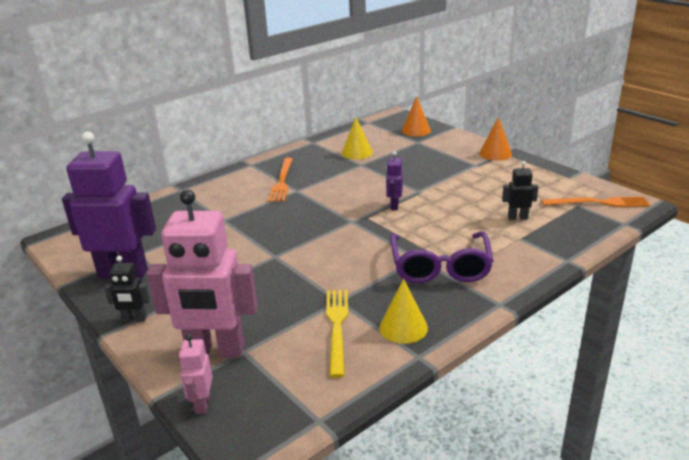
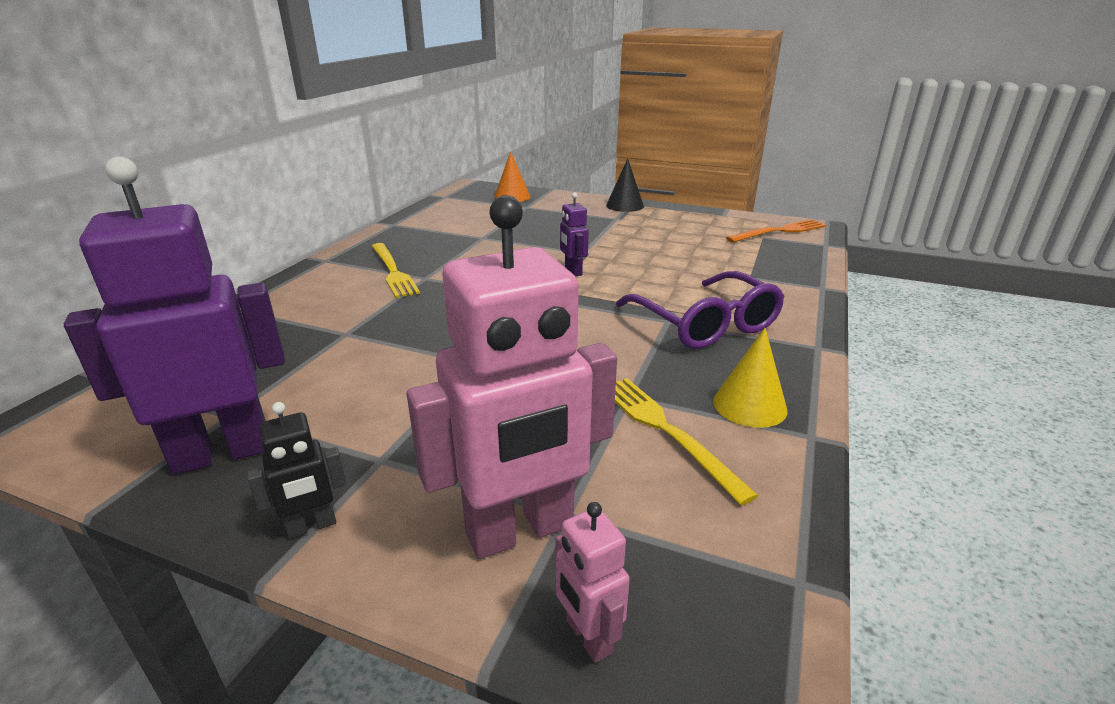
camera: 30 degrees left, 0 degrees up
orange fork [268,158,293,202] -> yellow fork [372,243,420,298]
yellow cone [342,117,373,159] -> none
orange cone [479,117,512,161] -> black cone [606,159,644,212]
black robot [502,161,538,220] -> none

